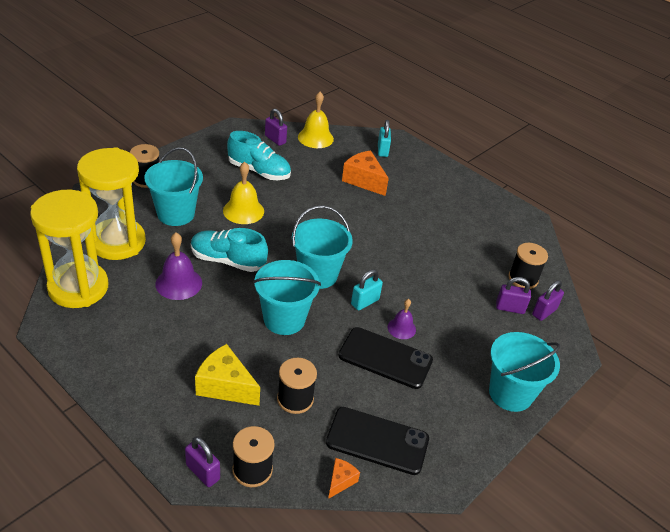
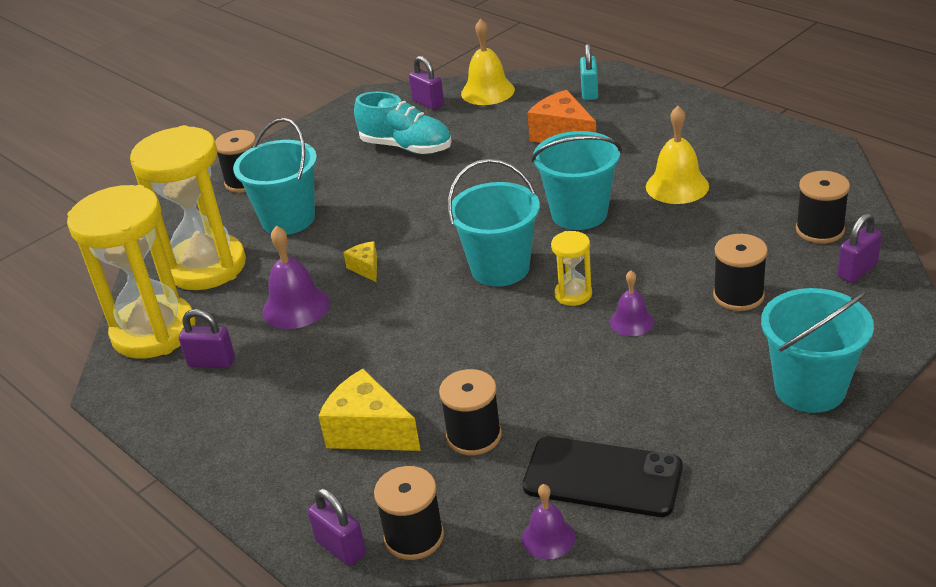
camera: 10 degrees right, 5 degrees down
turquoise shoe [191,228,268,272] -> yellow cheese [343,241,377,282]
yellow bell [223,162,264,224] -> yellow bell moved to [646,106,709,204]
turquoise bucket [253,260,321,335] -> turquoise bucket moved to [531,131,622,230]
orange cheese [328,458,360,499] -> purple bell [522,484,575,559]
black phone [339,327,433,389] -> none
turquoise padlock [351,269,383,310] -> yellow hourglass [551,231,592,306]
purple padlock [496,277,531,314] -> purple padlock moved to [179,309,235,368]
none -> black spool [713,234,768,311]

